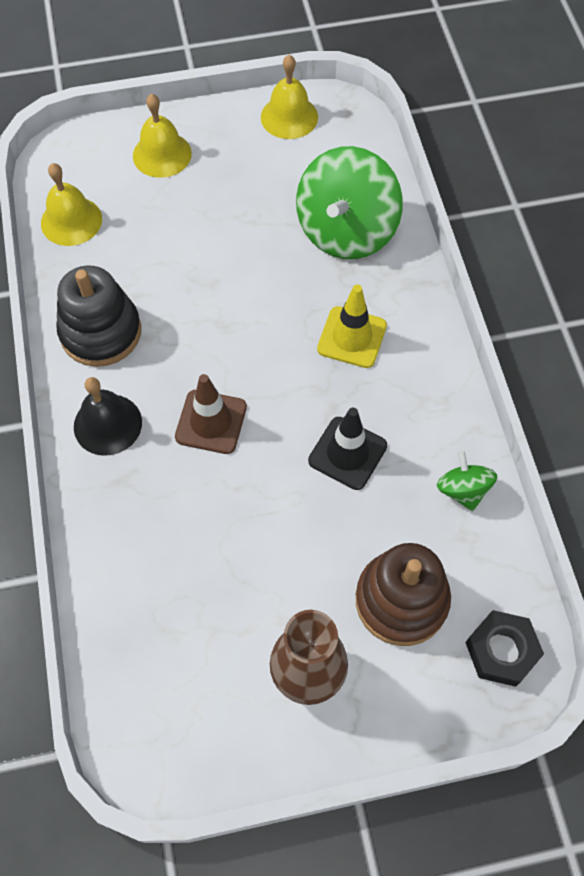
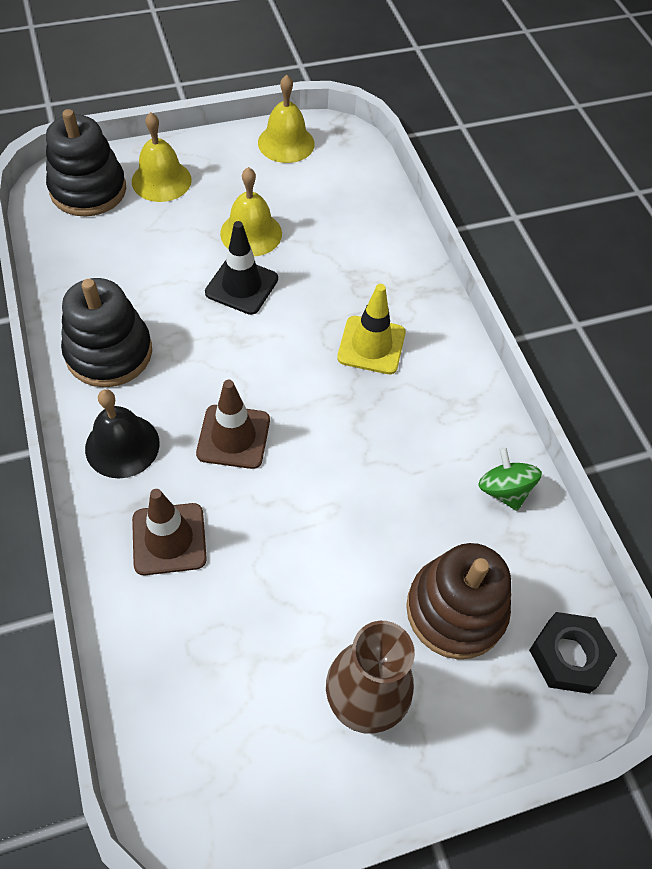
camera: 10 degrees left, 5 degrees down
yellow bell [41,163,102,246] -> yellow bell moved to [220,167,282,256]
green spinning top [296,146,403,259] -> none
black traffic cone [308,408,387,490] -> black traffic cone moved to [205,221,278,315]
none -> black stacking toy [46,109,126,217]
none -> brown traffic cone [132,489,207,575]

